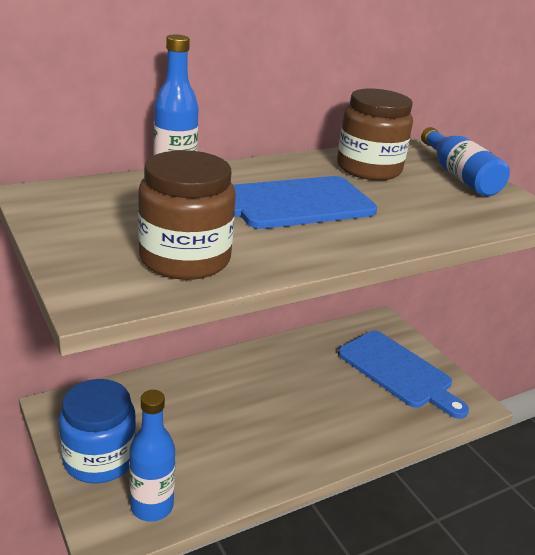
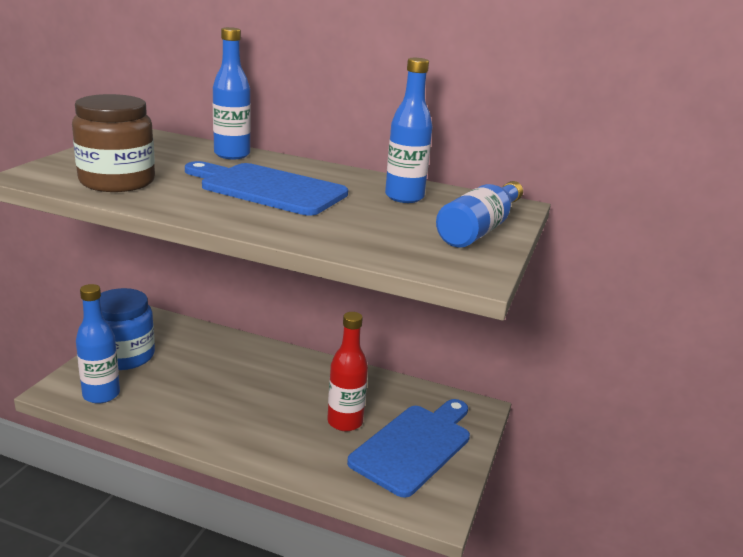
camera: 50 degrees right, 5 degrees down
brown jar [337,88,413,180] -> blue bottle [385,58,432,203]
blue cutting board [338,331,469,419] -> blue cutting board turned 150 degrees counterclockwise [347,399,470,498]
none -> red bottle [327,312,368,431]

